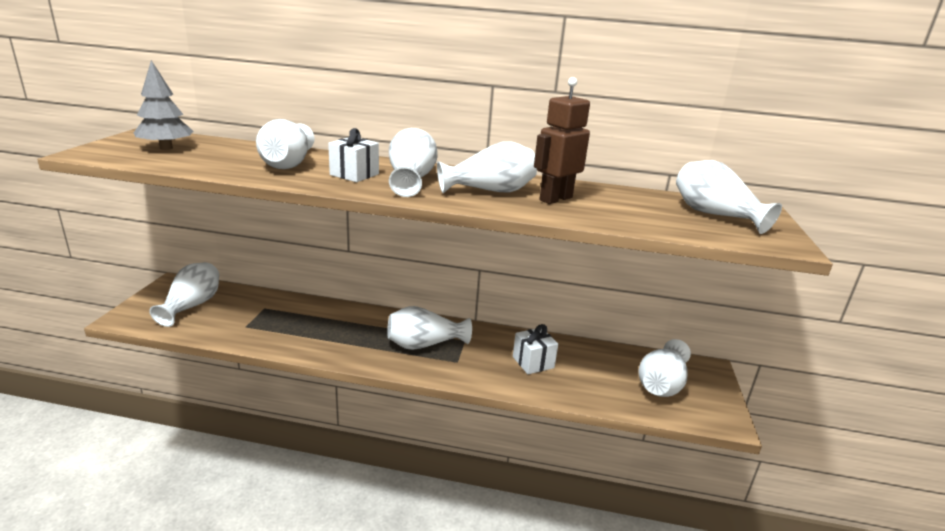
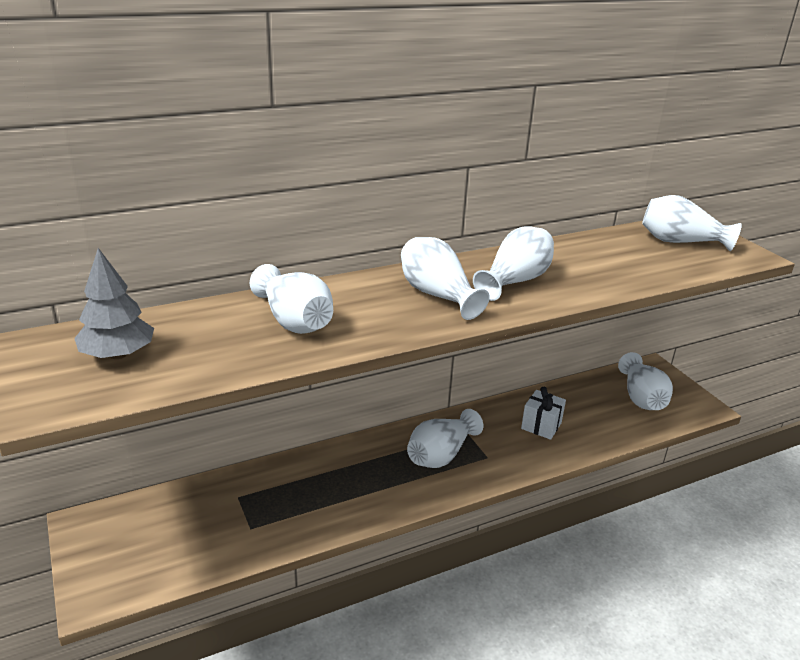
camera: 35 degrees left, 5 degrees up
white vase [149,262,219,327] -> none
white gift [328,128,379,182] -> none
brown robot [534,77,590,204] -> none

